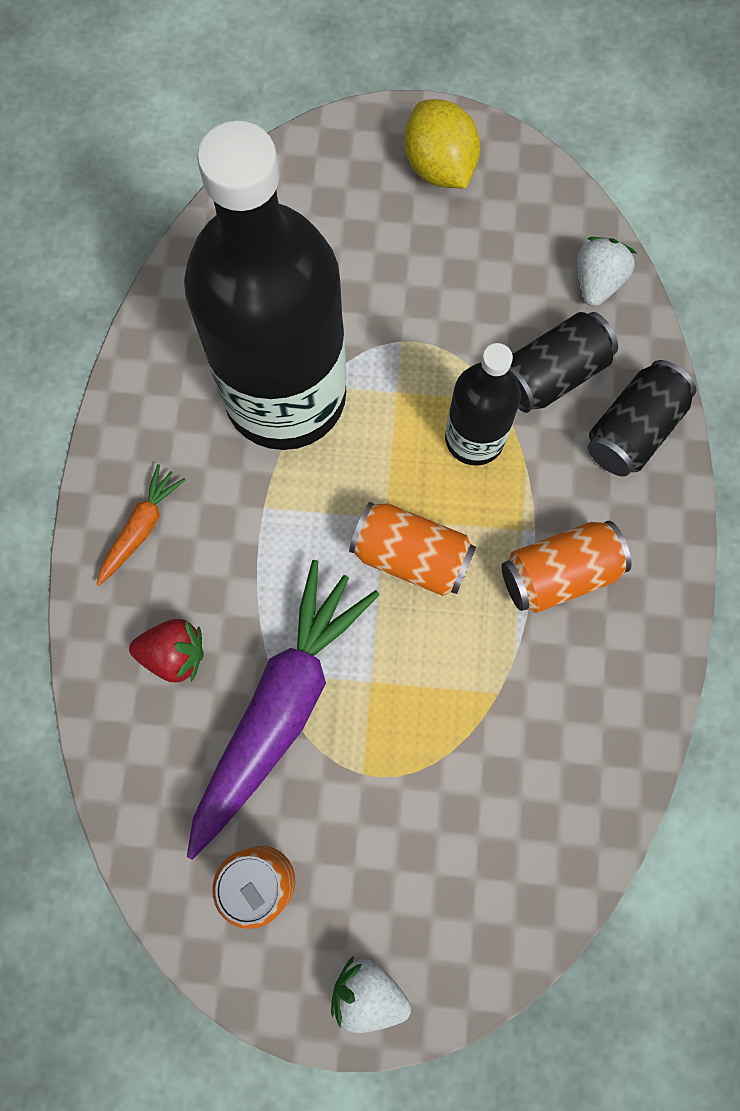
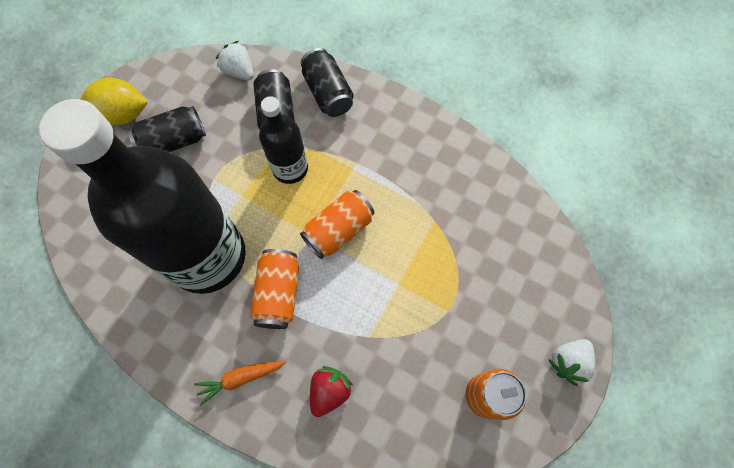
camera: 65 degrees left, 5 degrees down
orange carrot [96,464,186,586] -> orange carrot turned 75 degrees counterclockwise [194,360,286,406]
purple carrot [187,560,380,860] -> none
orange can [502,521,632,613] -> orange can moved to [250,249,299,329]
none -> black can [128,106,206,152]

